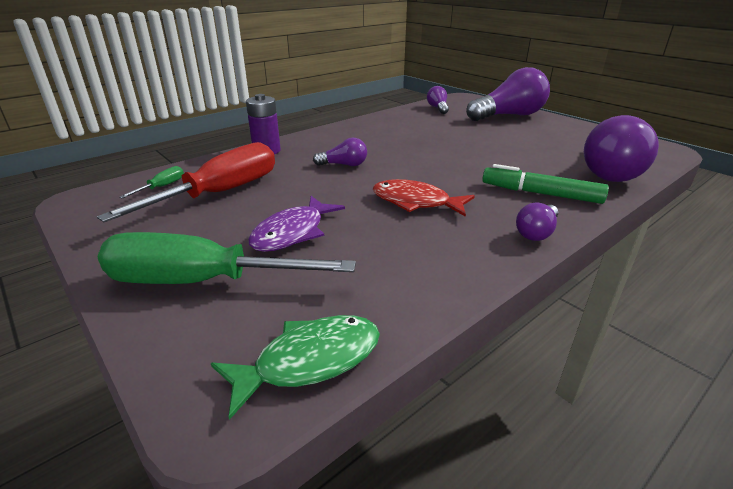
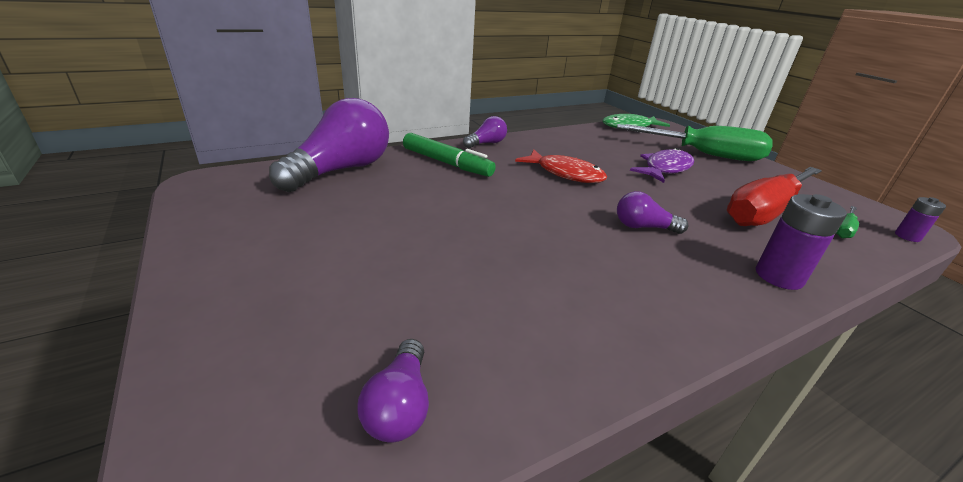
camera: 170 degrees left, 0 degrees up
purple light bulb [466,67,550,121] -> none
none -> purple battery [895,197,946,242]

